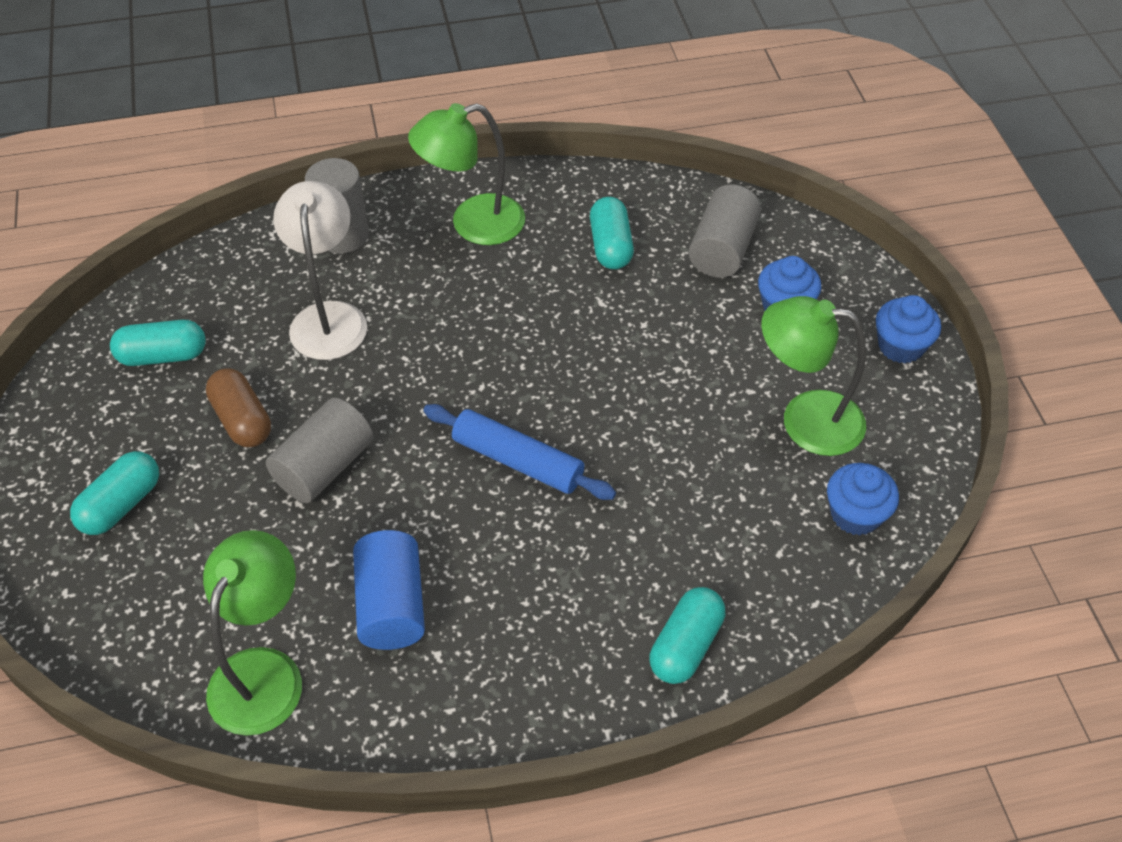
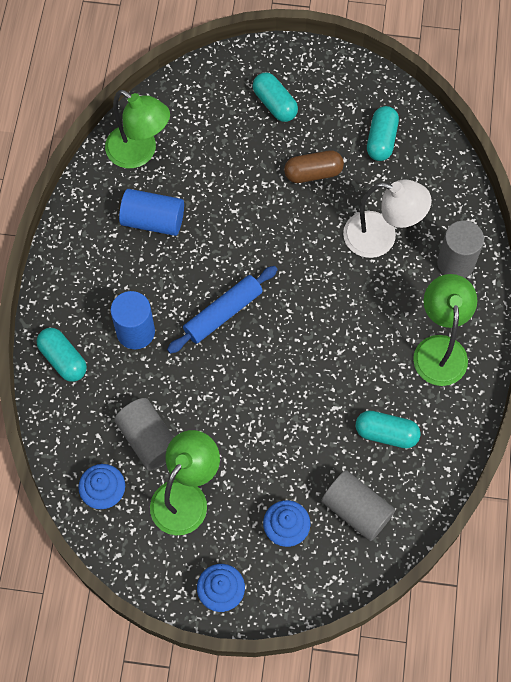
camera: 110 degrees right, 15 degrees up
grey cylinder [266,398,373,503] -> grey cylinder moved to [114,398,174,471]
none -> blue cylinder [111,291,155,349]

